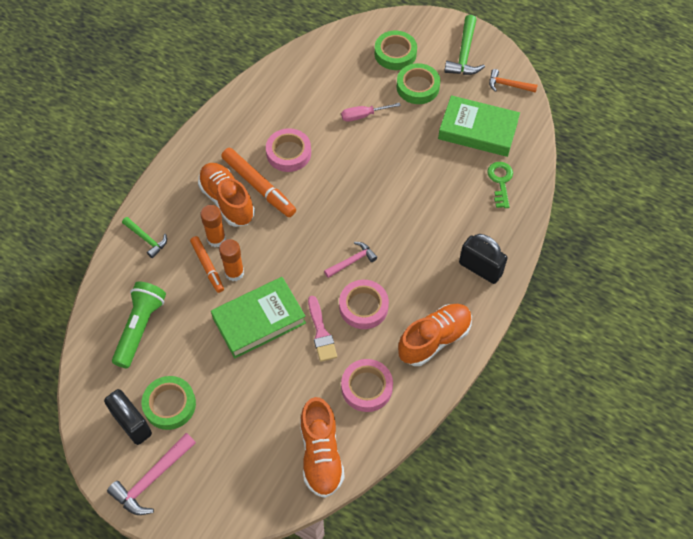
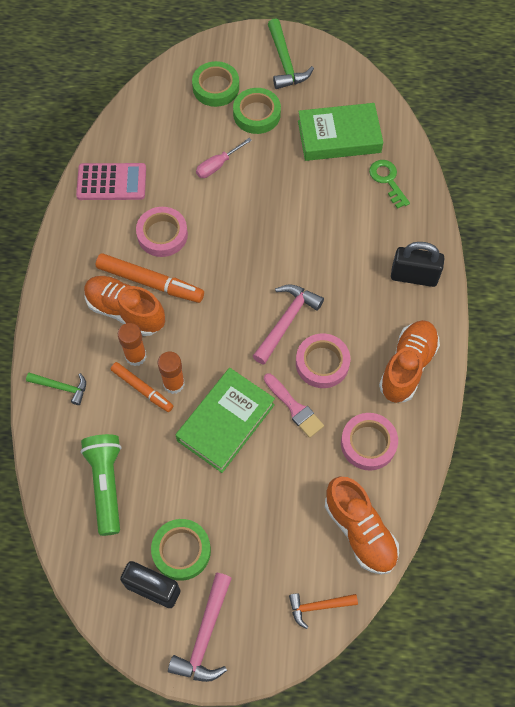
camera: 25 degrees left, 5 degrees up
pink hammer [324,242,377,278] -> pink hammer [253,284,324,365], size x1.56
orange hammer [489,69,538,93] -> orange hammer moved to [289,593,358,629]
none -> pink calculator [76,163,146,200]

